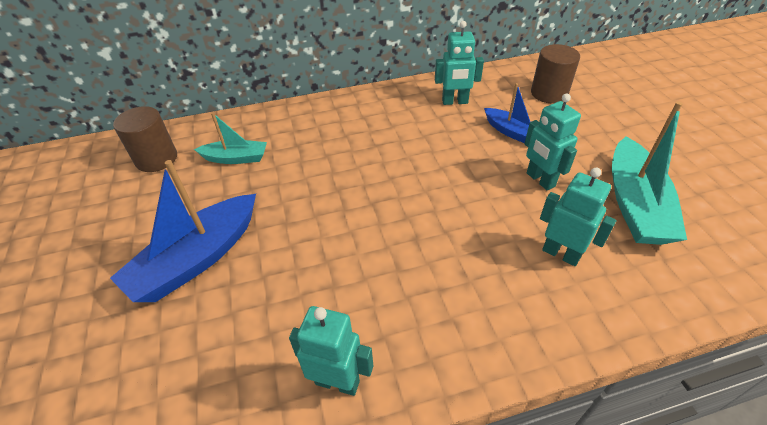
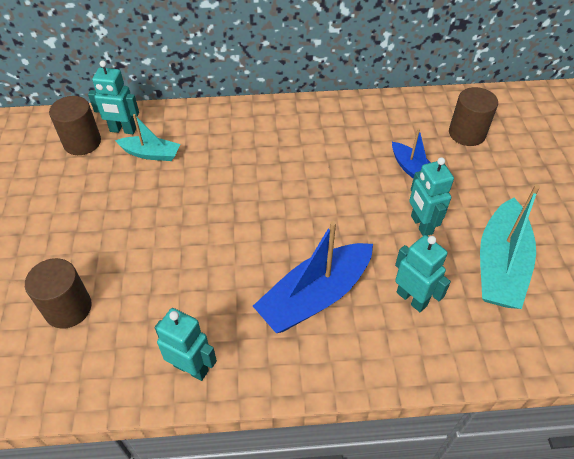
camera: 10 degrees right, 5 degrees up
blue boat [110,160,256,302] -> blue boat moved to [253,221,373,333]
turquoise robot [435,21,484,105] -> turquoise robot moved to [88,60,139,134]
none -> brown cylinder [25,258,92,329]

